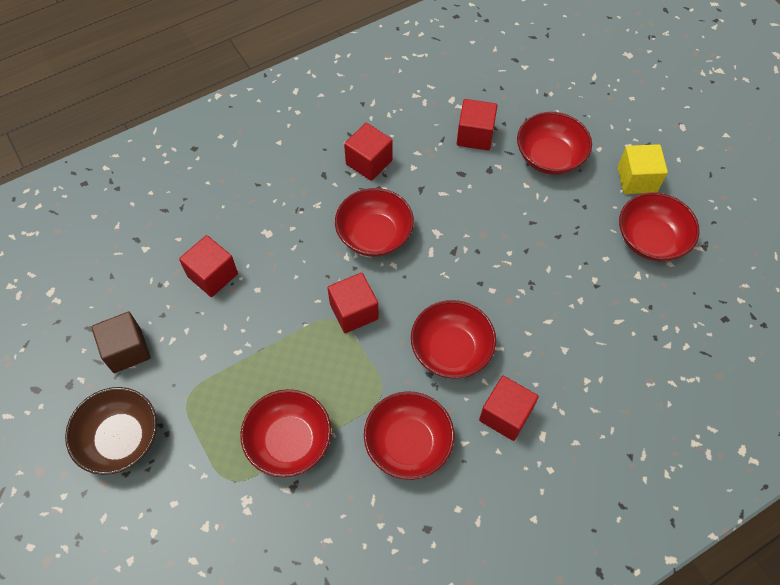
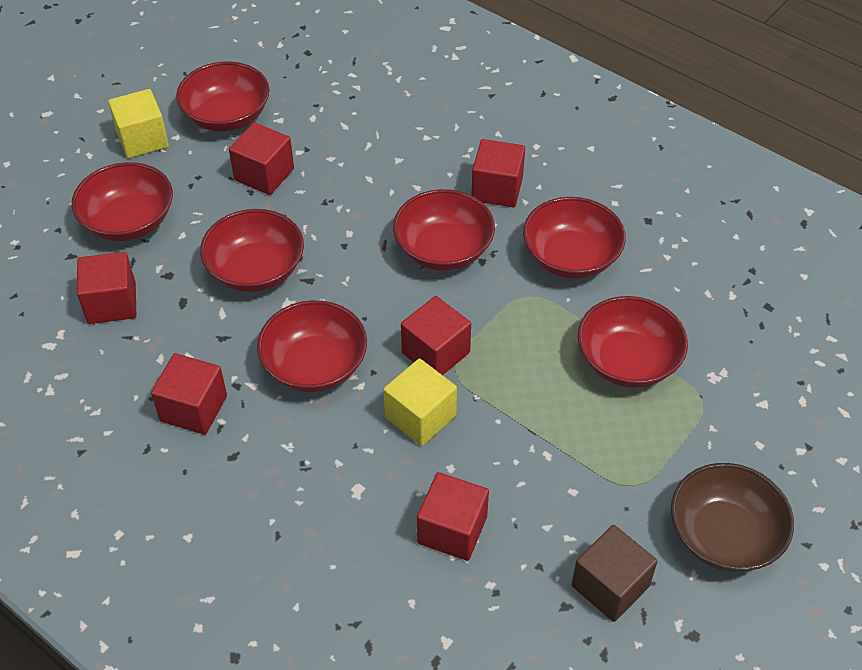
camera: 110 degrees left, 10 degrees down
none -> red bowl [200,209,304,292]
none -> red cube [229,122,294,195]
none -> yellow cube [384,359,457,446]

